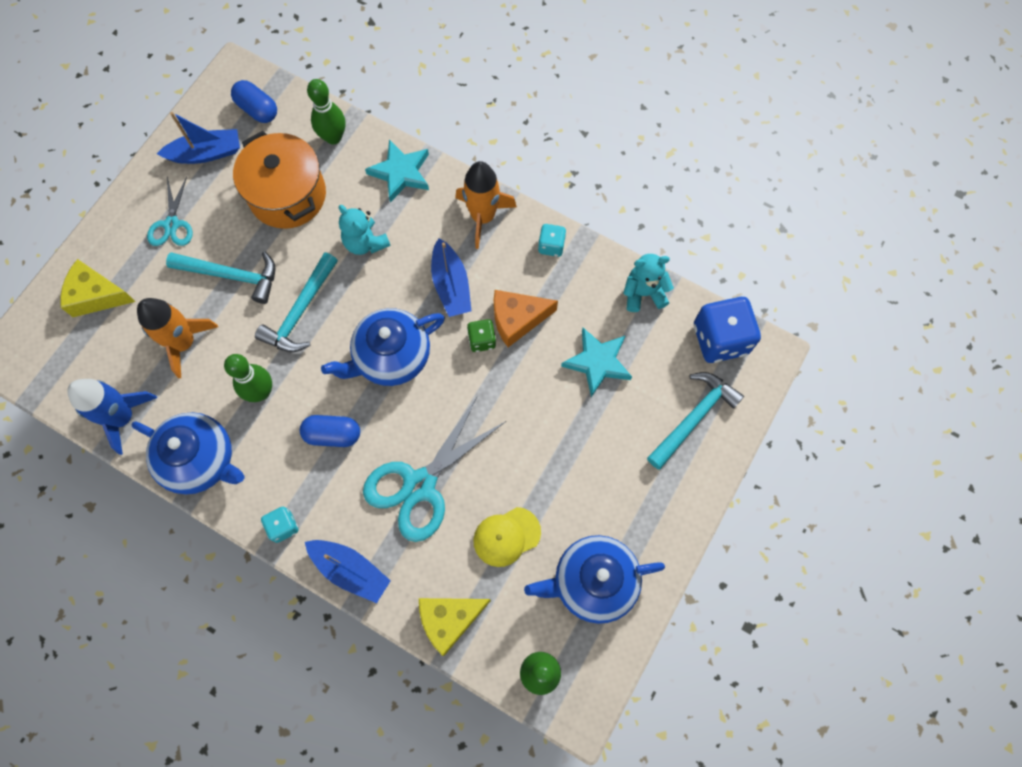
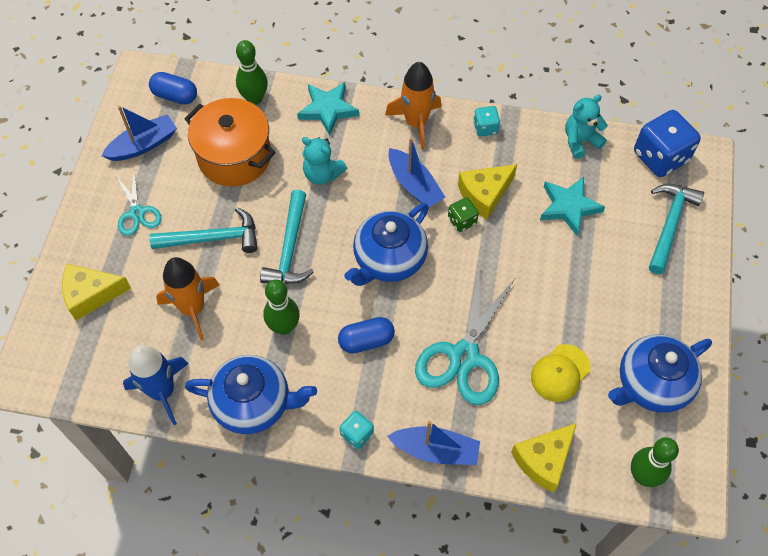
camera: 20 degrees left, 10 degrees down
orange cheese [494,290,558,347] -> yellow cheese [458,164,517,219]

